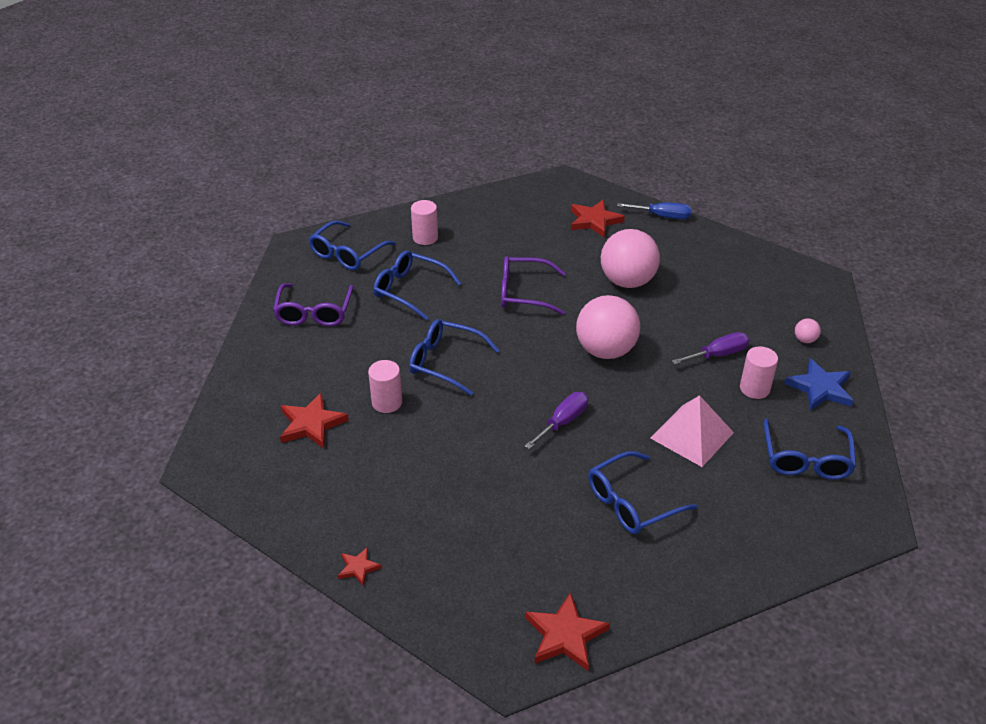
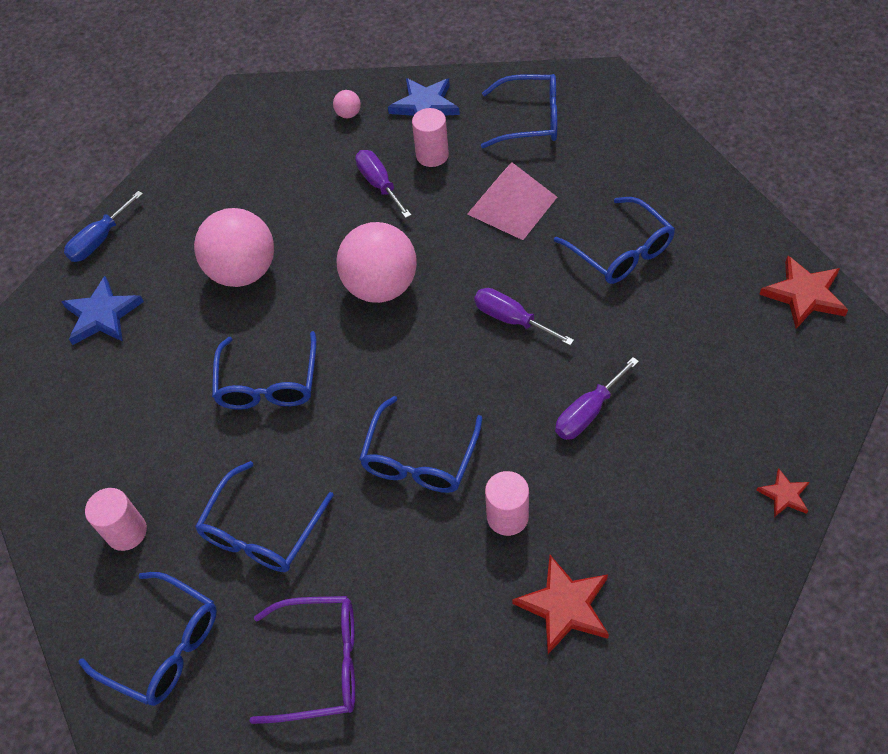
camera: 90 degrees left, 15 degrees up
purple glasses [501,256,566,315] -> blue glasses [212,331,317,410]
red star [571,200,625,237] -> blue star [61,276,144,345]
blue screwdriver [617,202,691,219] -> blue screwdriver turned 150 degrees counterclockwise [64,191,143,262]
none -> purple screwdriver [555,357,639,440]

